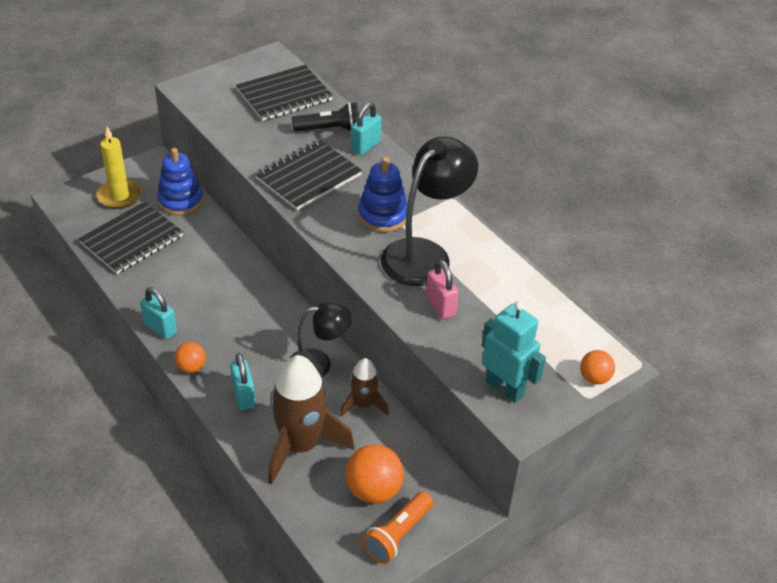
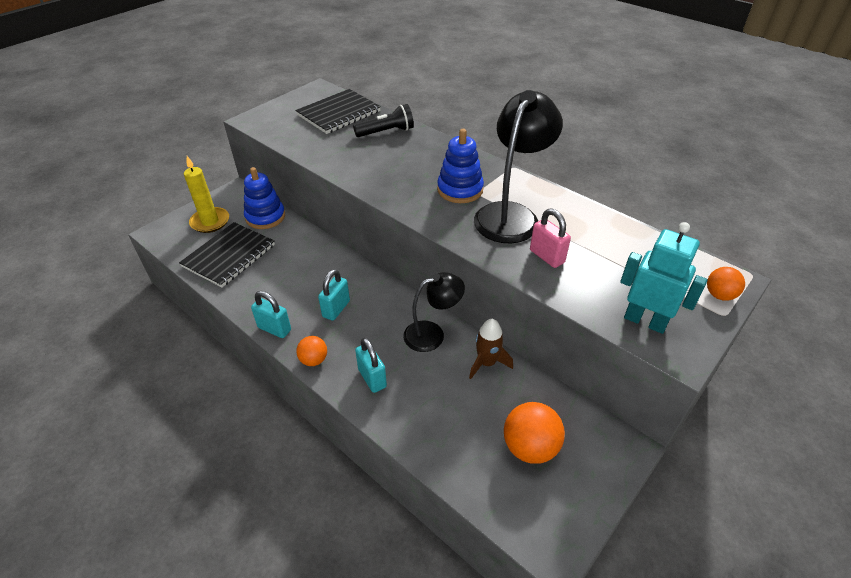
camera: 10 degrees left, 0 degrees up
black notebook [255,139,362,210] -> none
brown rocket [268,355,354,485] -> none
turquoise padlock [351,102,381,155] -> turquoise padlock moved to [318,269,350,321]
orange flashlight [362,492,433,564] -> none

